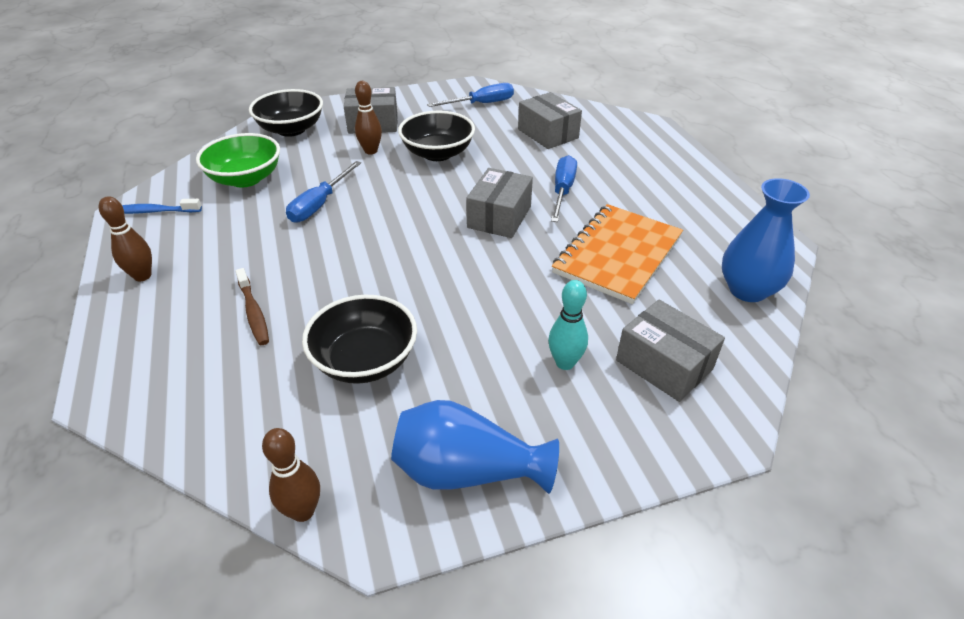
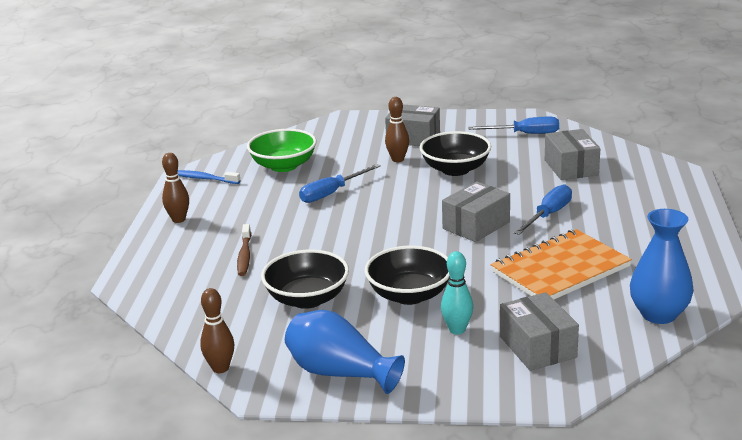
camera: 25 degrees right, 15 degrees down
black bowl [249,89,323,137] -> black bowl moved to [364,246,449,305]

